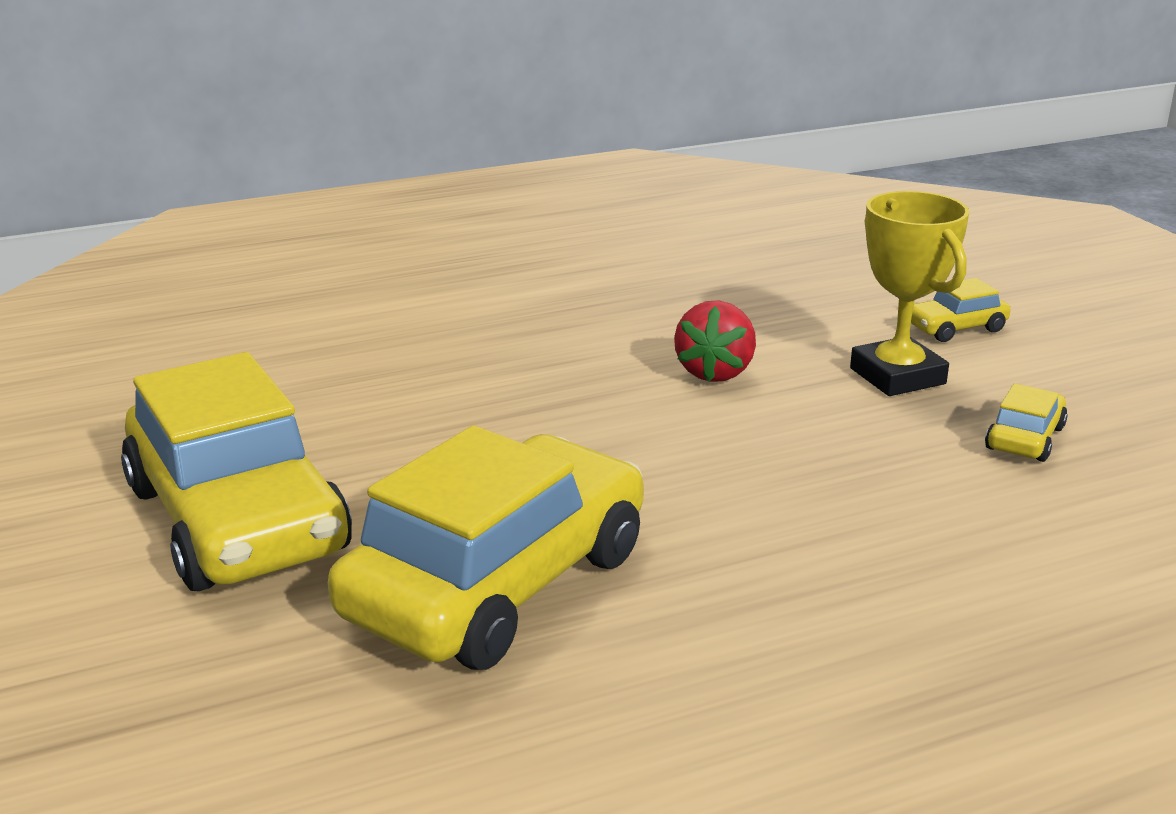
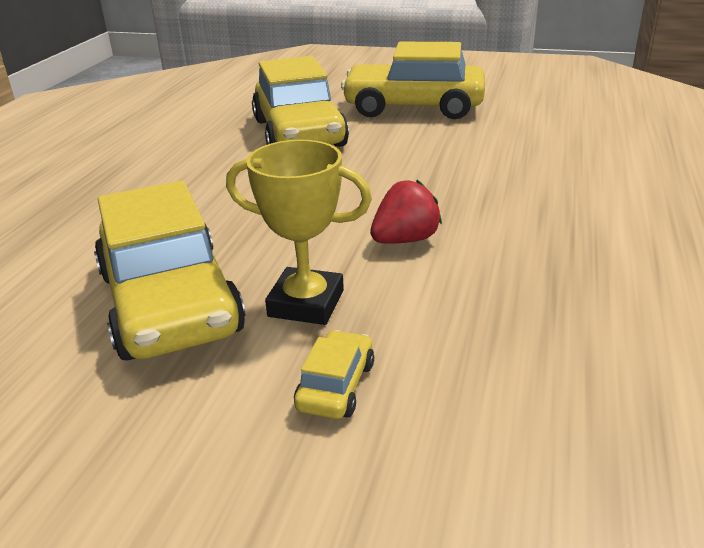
camera: 130 degrees right, 5 degrees up
red strawberry [674,300,756,382] -> red strawberry turned 90 degrees clockwise [370,180,442,244]
yellow car [985,384,1068,462] -> yellow car [94,181,245,361], size x2.40

